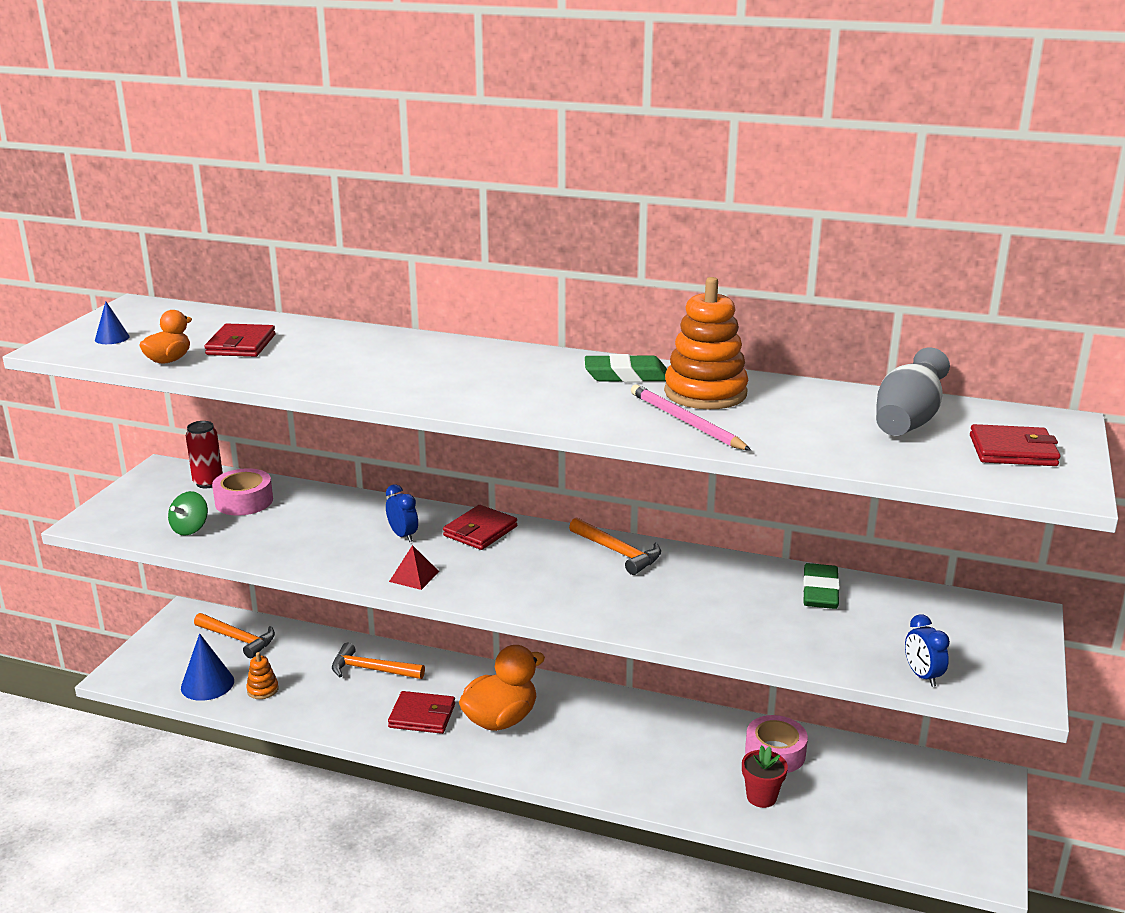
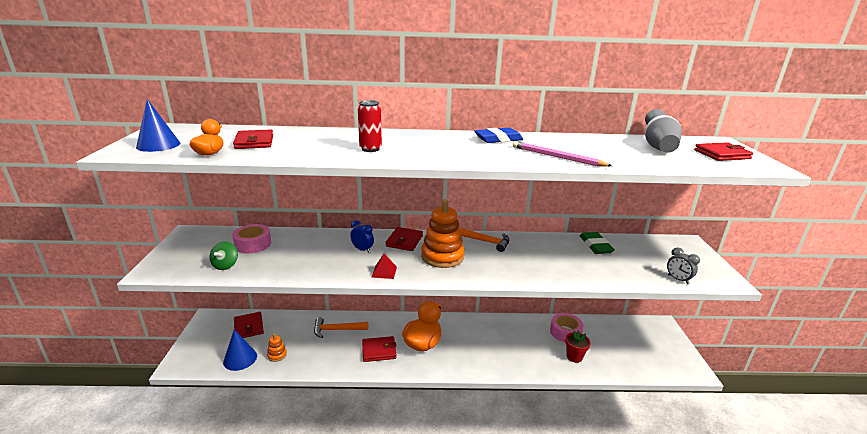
camera: 20 degrees left, 0 degrees up
blue cone [95,301,130,344] -> blue cone [136,99,180,152], size x1.74
red can [186,421,223,488] -> red can moved to [358,100,382,152]
orange hammer [194,613,275,658] -> red wallet [234,312,264,338]
green eraser [585,354,667,382] -> blue eraser [474,128,523,143]
orange stacking toy [664,277,748,409] -> orange stacking toy moved to [421,199,465,268]
blue clock [905,614,950,687] -> grey clock [667,248,700,284]

